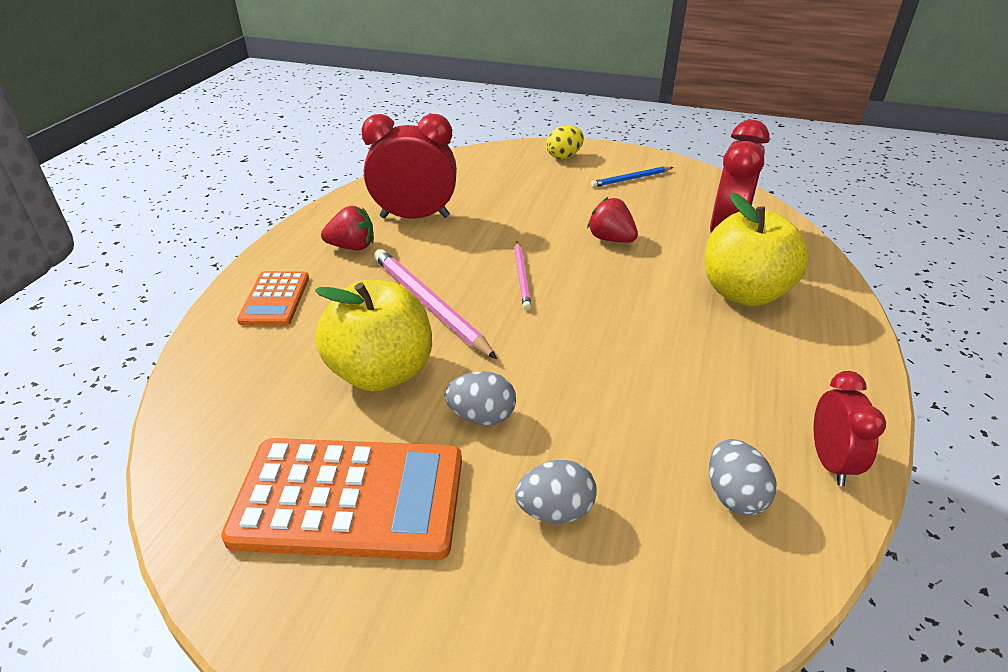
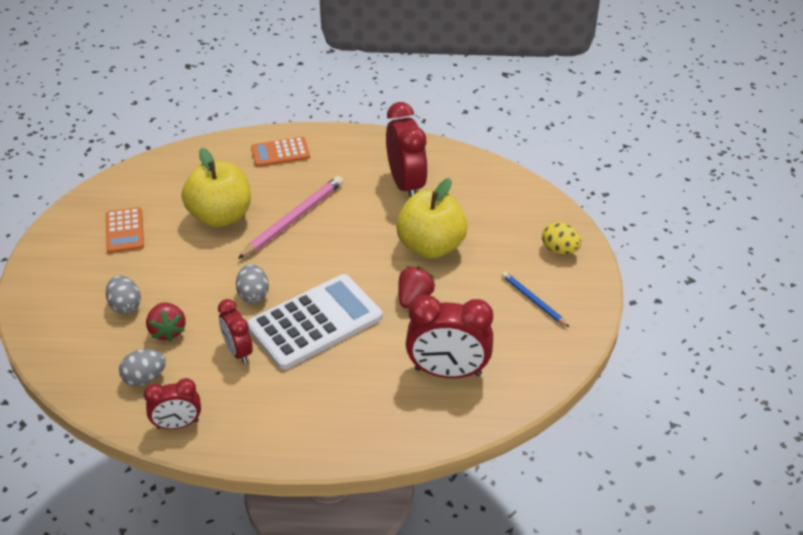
camera: 75 degrees right, 5 degrees up
orange calculator [221,438,462,560] -> orange calculator [106,207,144,253], size x0.54
red strawberry [321,206,374,250] -> red strawberry moved to [146,302,186,342]
grey egg [445,371,516,425] -> grey egg moved to [236,264,269,303]
pink pencil [515,241,531,310] -> none
yellow apple [705,192,809,306] -> yellow apple moved to [396,178,468,259]
none -> red clock [218,299,253,364]
none -> white calculator [247,274,382,370]

